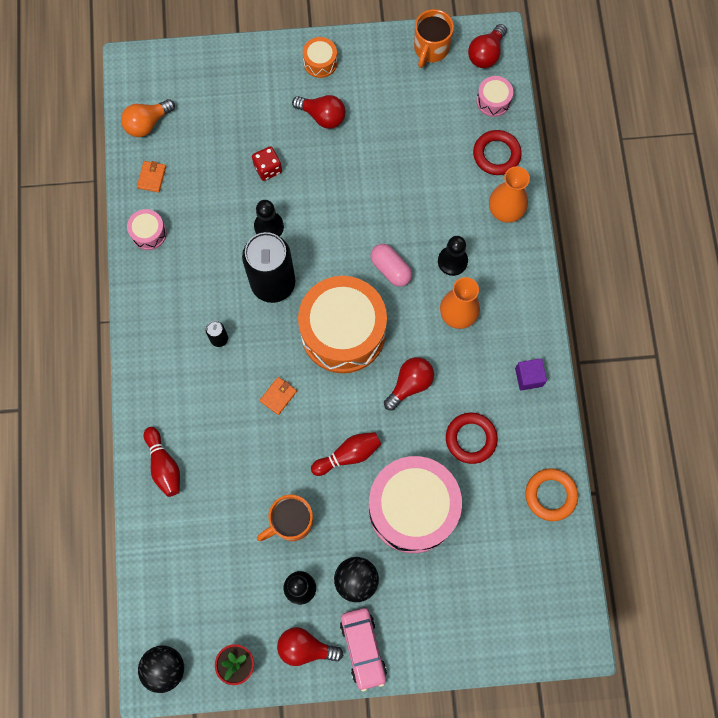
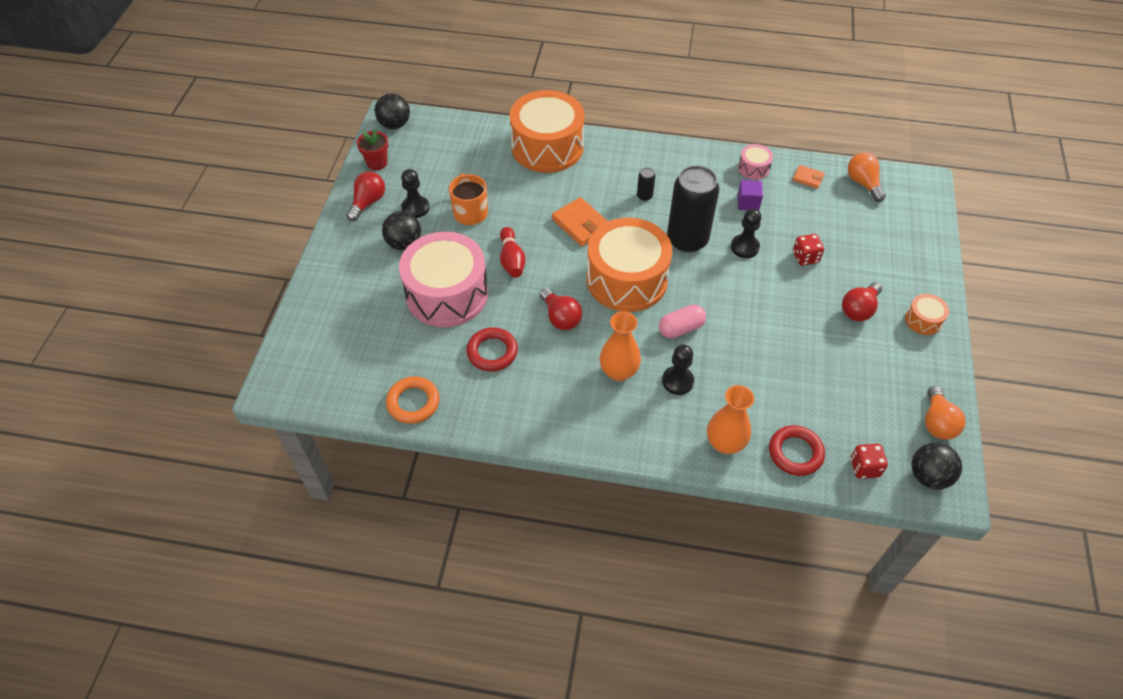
camera: 105 degrees right, 20 degrees down
red bowling pin [144,427,180,497] -> orange drum [510,90,585,173]
orange wallet [260,377,297,415] -> orange wallet [552,197,608,246], size x1.76
pink car [340,608,387,691] -> none
orange mug [414,9,454,68] -> orange light bulb [925,386,966,440]
red light bulb [468,24,507,68] -> black ball [911,442,962,489]
pink drum [476,76,513,117] -> red dice [851,444,888,479]
purple cube [515,358,547,391] -> purple cube moved to [738,180,763,211]

